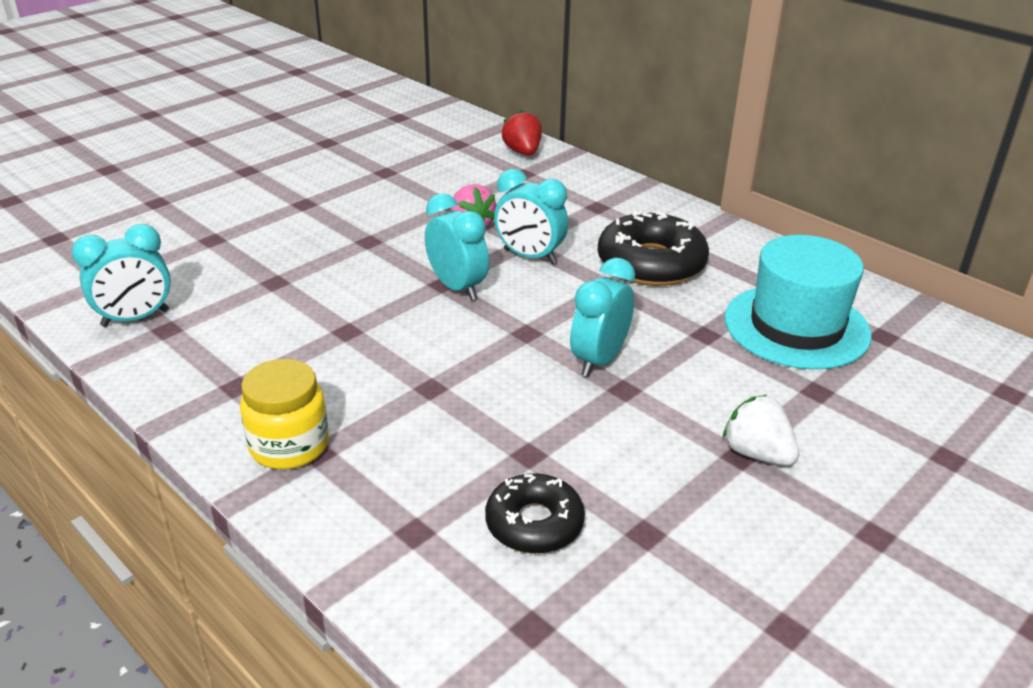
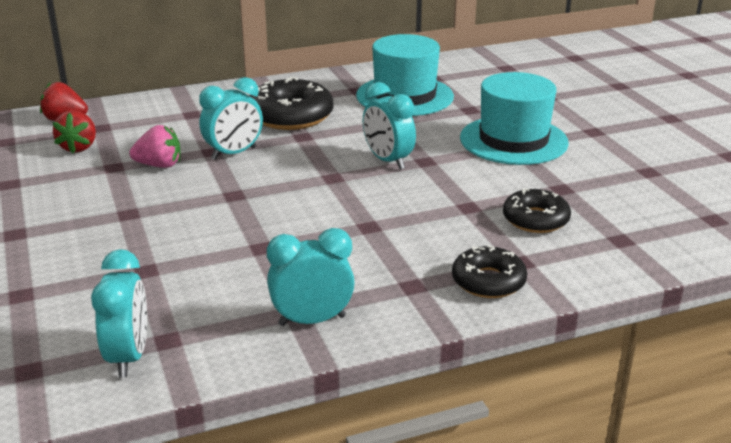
camera: 65 degrees left, 5 degrees down
yellow jar [240,359,329,470] -> none
turquoise clock [425,193,489,300] -> turquoise clock moved to [267,228,355,326]
white strawberry [723,395,799,465] -> turquoise hat [460,72,569,165]
none -> red strawberry [53,110,96,153]
none -> black donut [452,246,527,298]

